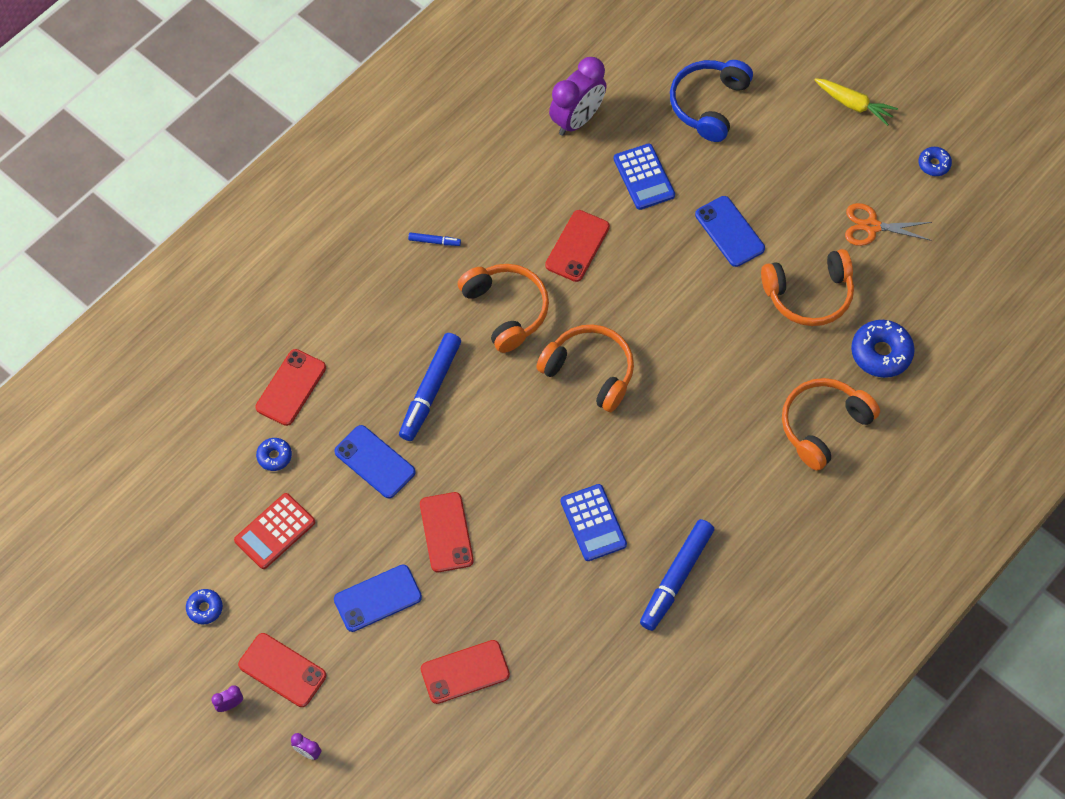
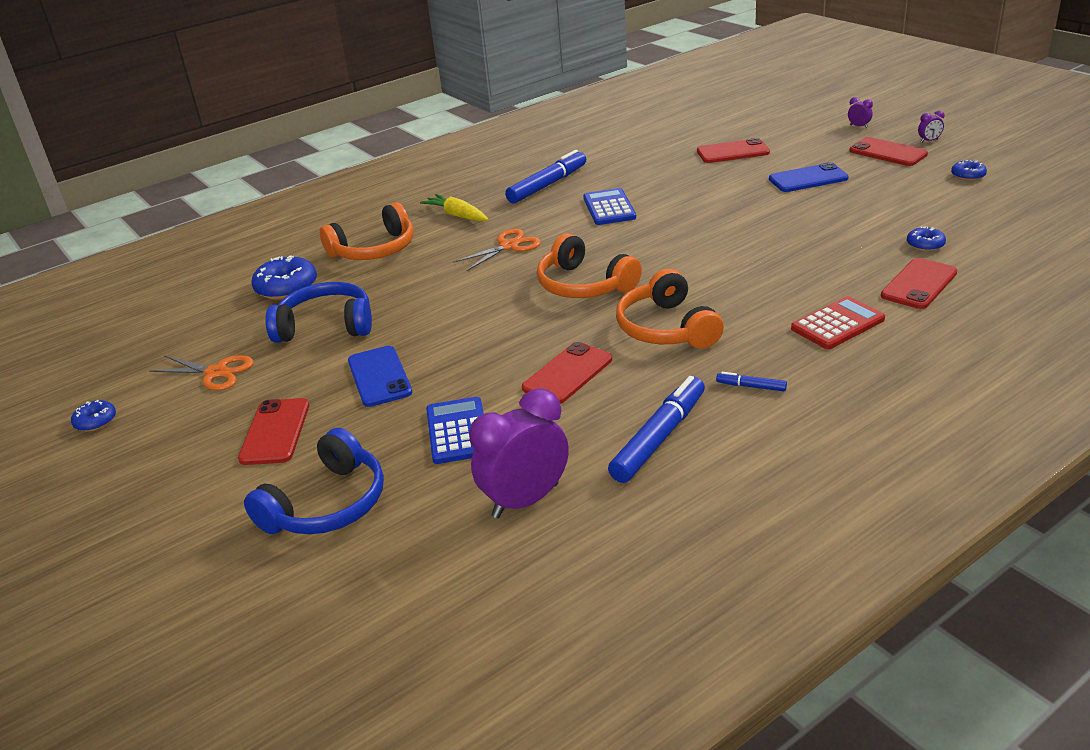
camera: 165 degrees left, 30 degrees down
red calculator [234,493,315,569] -> red calculator moved to [791,296,885,349]
blue phone [334,425,416,498] -> none
blue marker [399,333,461,441] -> blue marker moved to [608,376,705,483]
red phone [420,492,474,572] -> red phone moved to [238,398,309,465]
orange headphones [761,249,854,326] -> blue headphones [265,282,372,343]
yellow carrot [815,78,898,126] -> yellow carrot moved to [420,194,488,221]
none -> orange scissors [453,229,541,271]

